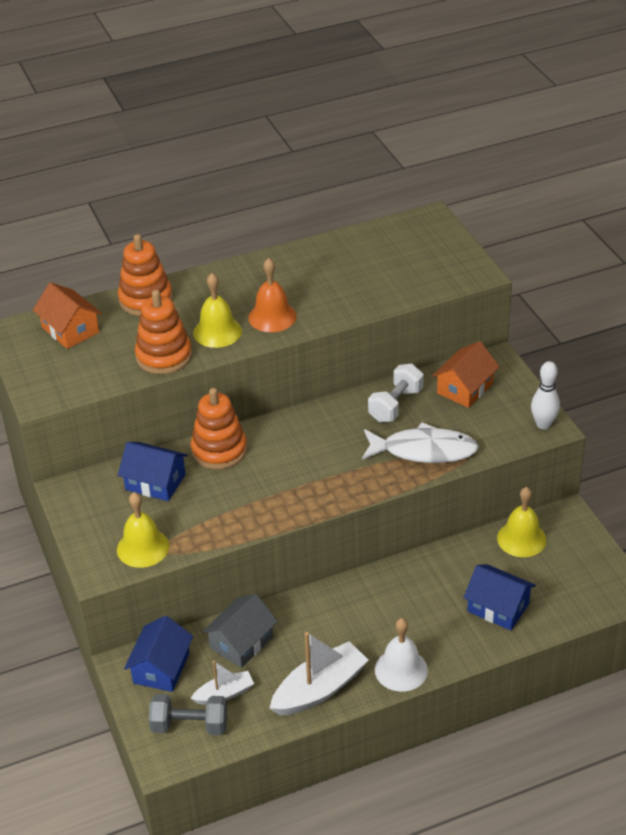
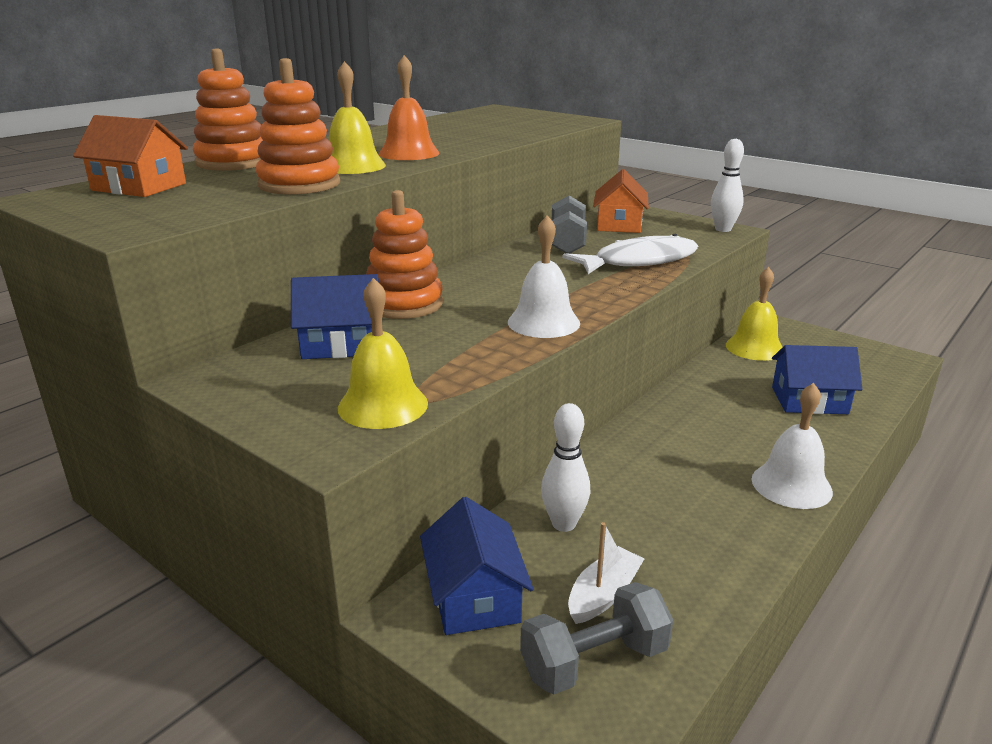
camera: 30 degrees left, 15 degrees down
grey house [202,594,278,668] -> white bowling pin [541,403,590,532]
white boat [270,632,369,716] -> none
white dumbbell [368,364,424,422] -> grey dumbbell [552,195,587,254]
none -> white bell [508,215,580,338]

